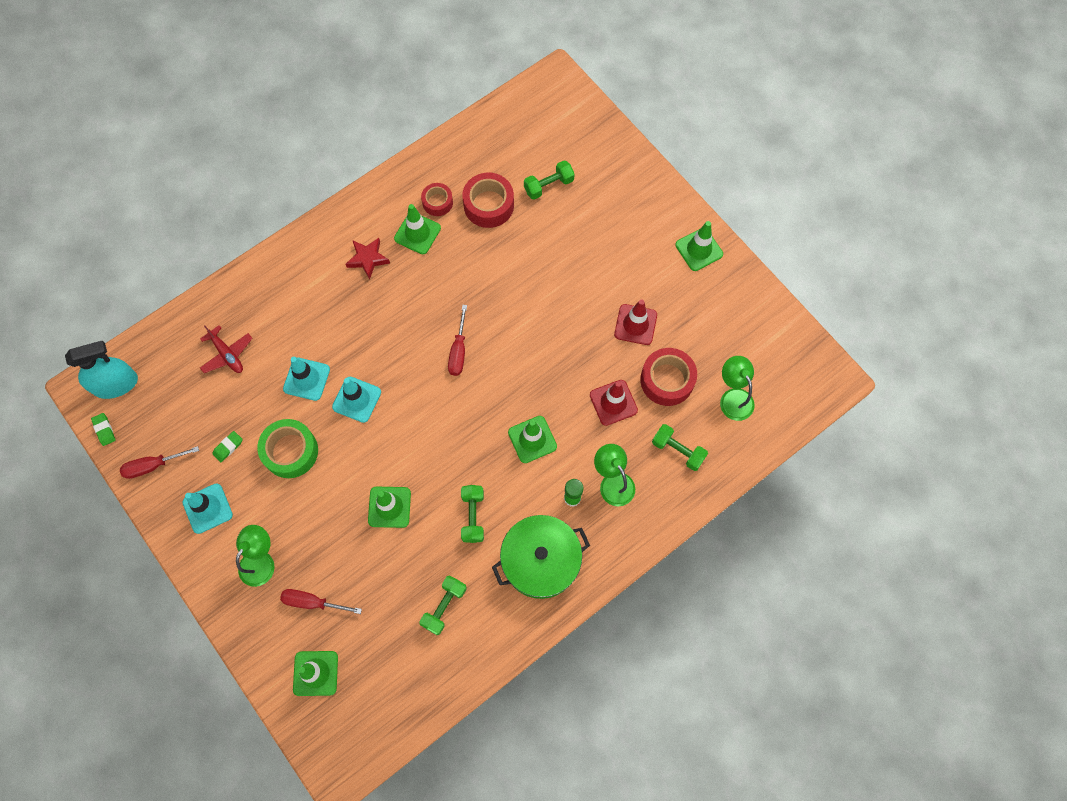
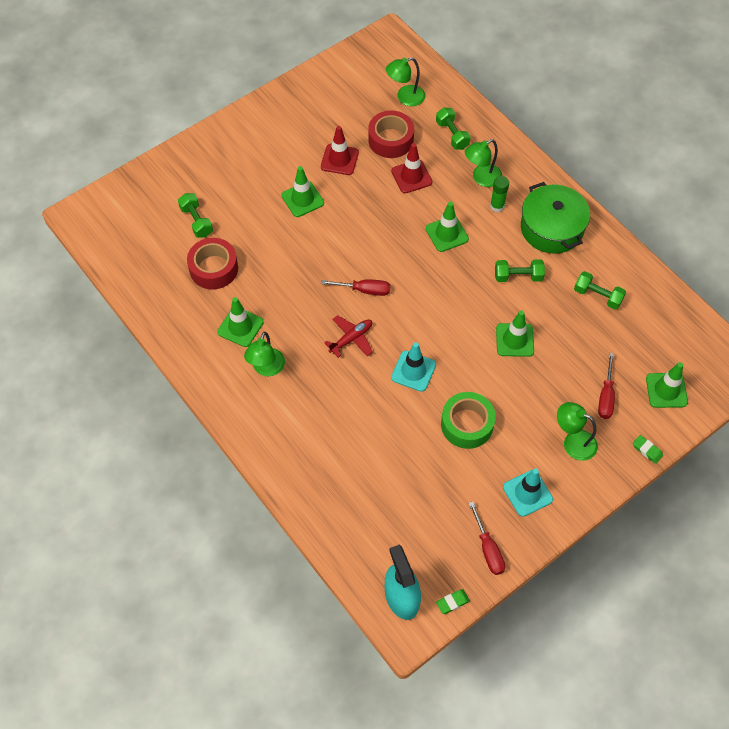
camera: 90 degrees left, 10 degrees down
red plane [200,325,253,373] -> red plane moved to [324,315,373,358]
green eraser [212,431,243,462] -> green eraser moved to [633,435,663,464]
turquoise traffic cone [283,357,330,401] -> none
red star [346,238,390,280] -> green lamp [244,332,285,376]
red tape [421,183,453,216] -> none
green dumbbell [652,424,708,471] -> green dumbbell turned 60 degrees counterclockwise [436,107,471,150]
green traffic cone [675,221,723,271] -> green traffic cone moved to [281,166,324,217]

